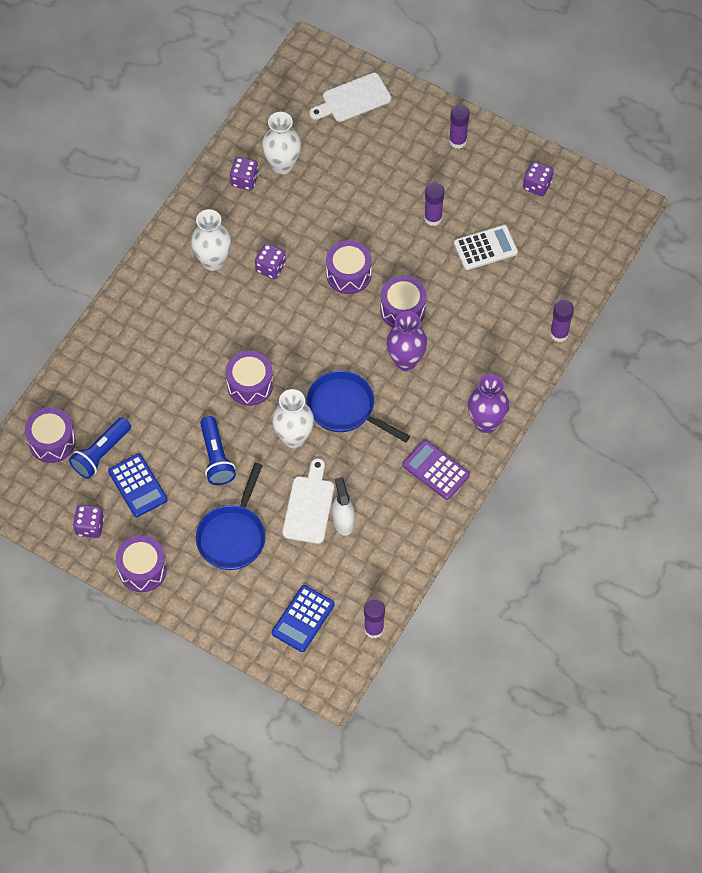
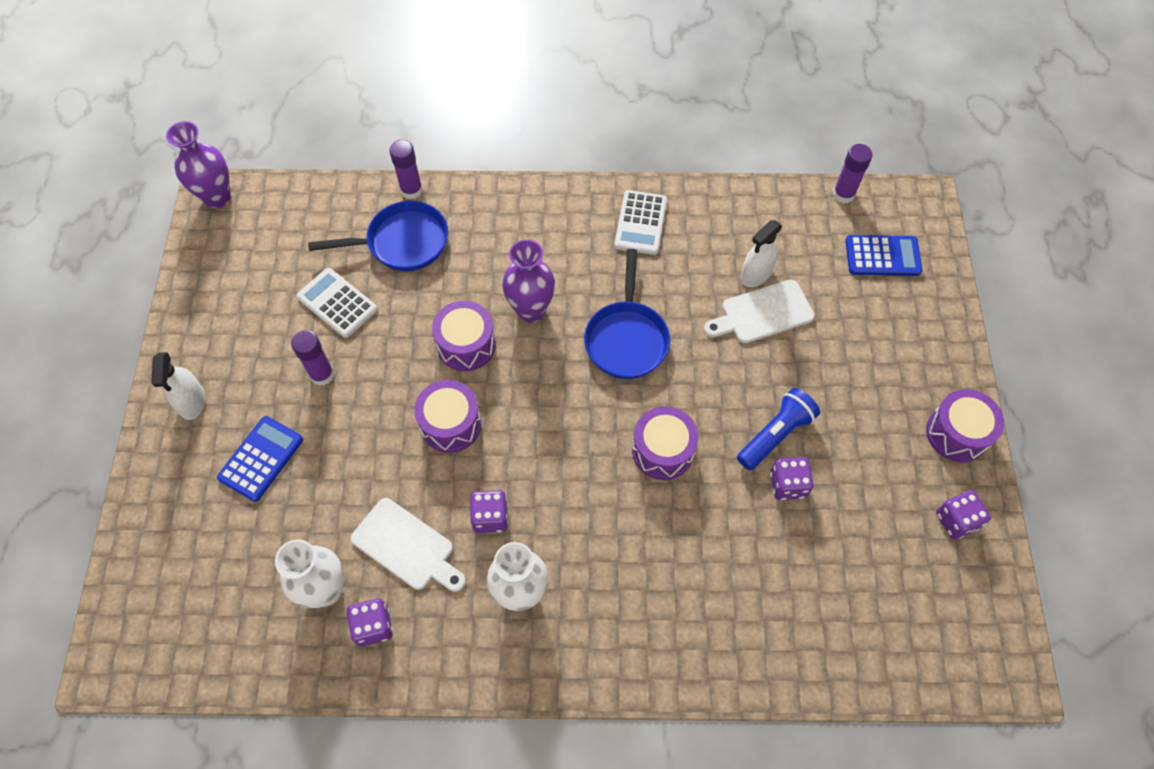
camera: 120 degrees left, 0 degrees up
purple drum [25,407,76,463] -> none
blue flashlight [69,417,131,479] -> none
blue calculator [108,454,168,517] -> blue calculator moved to [217,416,303,502]
blue pan [196,463,266,570] -> blue pan moved to [308,201,448,271]
white vase [272,389,314,448] -> none
white cutting board [309,73,391,122] -> white cutting board moved to [351,498,466,592]
purple calculator [402,440,470,500] -> white calculator [614,190,667,255]
purple glue stick [449,104,470,149] -> white spray bottle [151,352,205,420]
purple vase [468,374,509,433] -> purple vase moved to [166,121,231,208]
purple dice [523,161,554,196] -> purple dice moved to [770,457,814,500]

